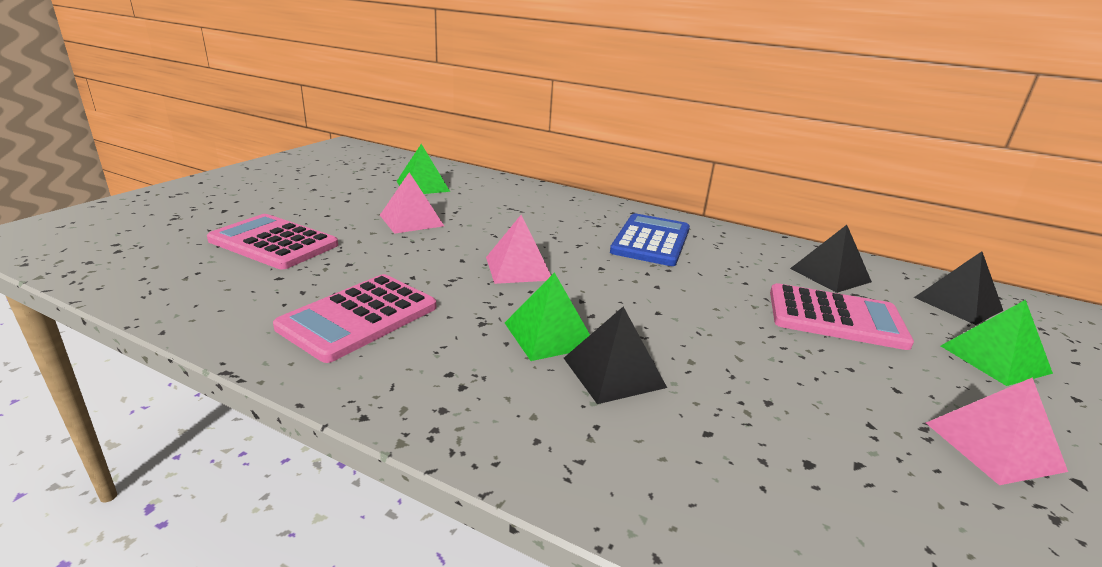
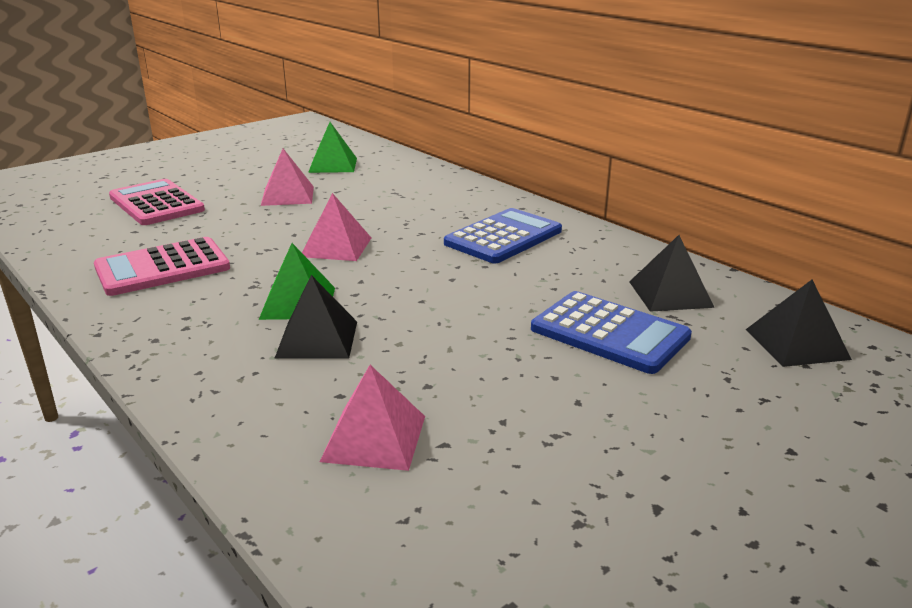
camera: 25 degrees right, 0 degrees up
pink calculator [770,283,914,350] -> blue calculator [531,291,692,374]
pink pyramid [926,378,1068,485] -> pink pyramid moved to [320,365,425,471]
green pyramid [941,300,1053,386] -> none

